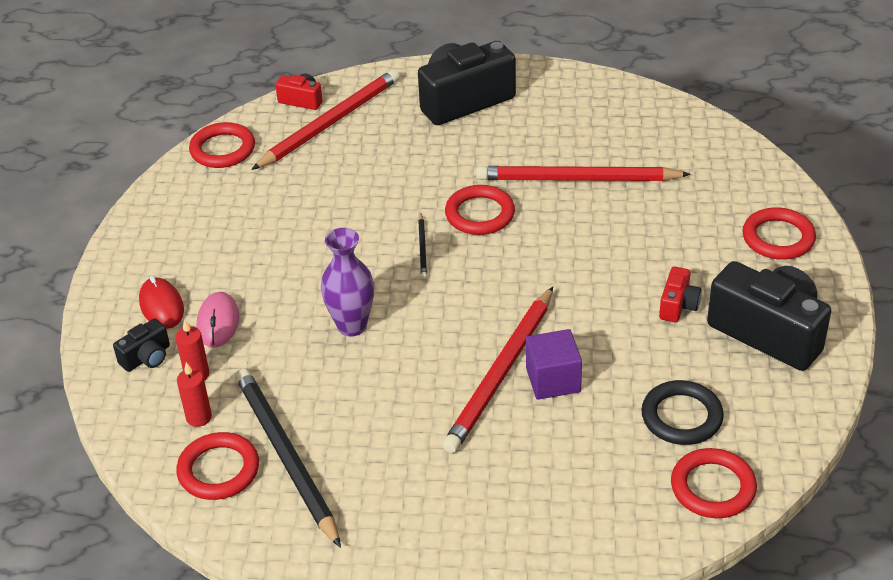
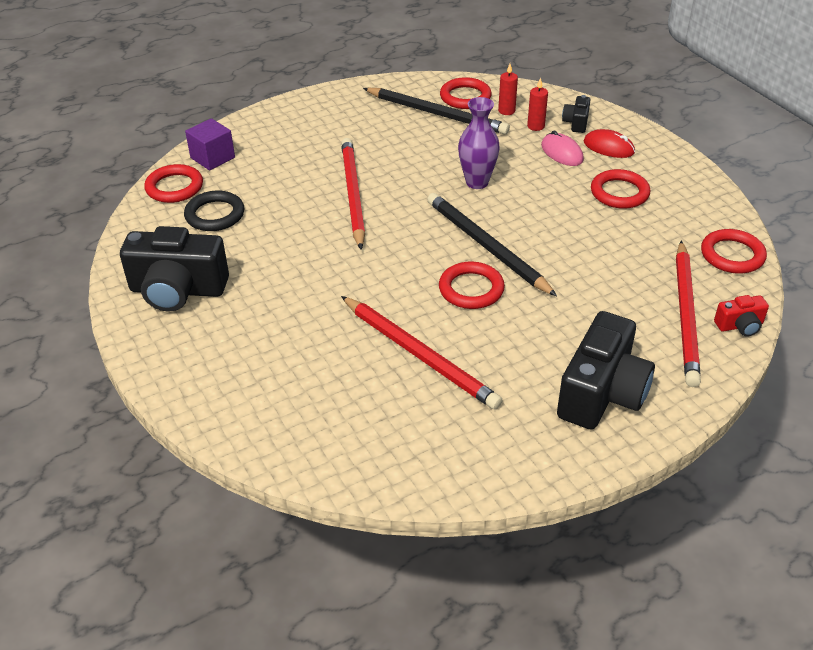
camera: 145 degrees right, 0 degrees up
black pencil [418,214,427,279] -> black pencil [427,193,557,296], size x2.33
red pencil [476,166,691,181] -> red pencil turned 75 degrees clockwise [341,296,503,410]
purple cube [526,329,582,400] -> purple cube moved to [185,118,235,170]
red camera [659,267,702,322] -> none
red ring [743,207,816,260] -> red ring moved to [591,169,650,209]

